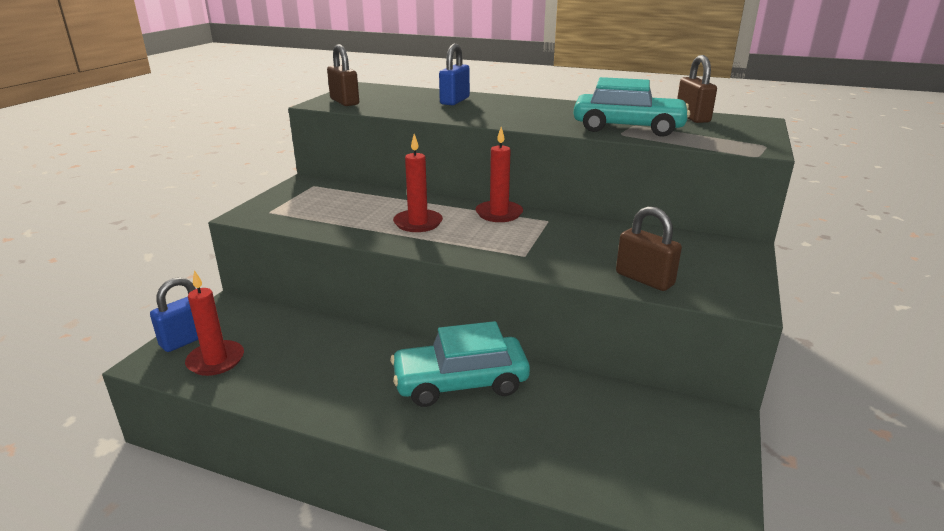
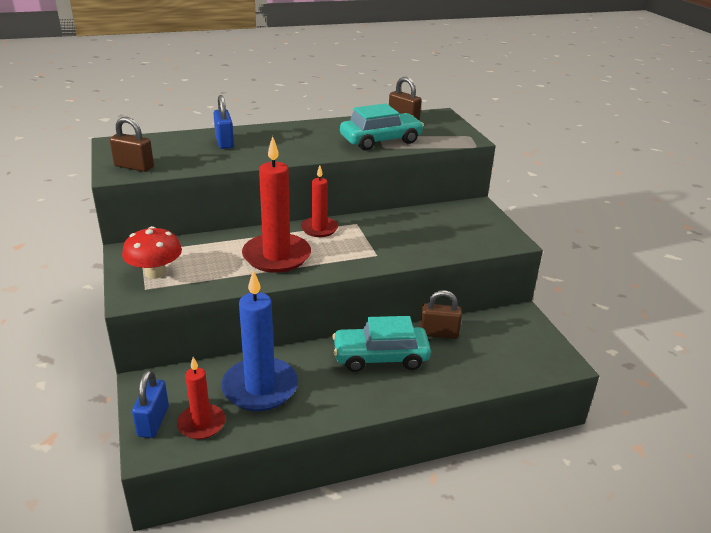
camera: 40 degrees left, 5 degrees up
turquoise car [390,321,530,407] -> turquoise car turned 45 degrees clockwise [332,316,431,372]
red candle [393,134,443,232] -> red candle [242,136,311,273], size x1.70
brown padlock [616,206,682,291] -> brown padlock moved to [420,290,462,339]
none -> red mushroom [122,226,182,279]
none -> blue candle [221,270,298,411]

